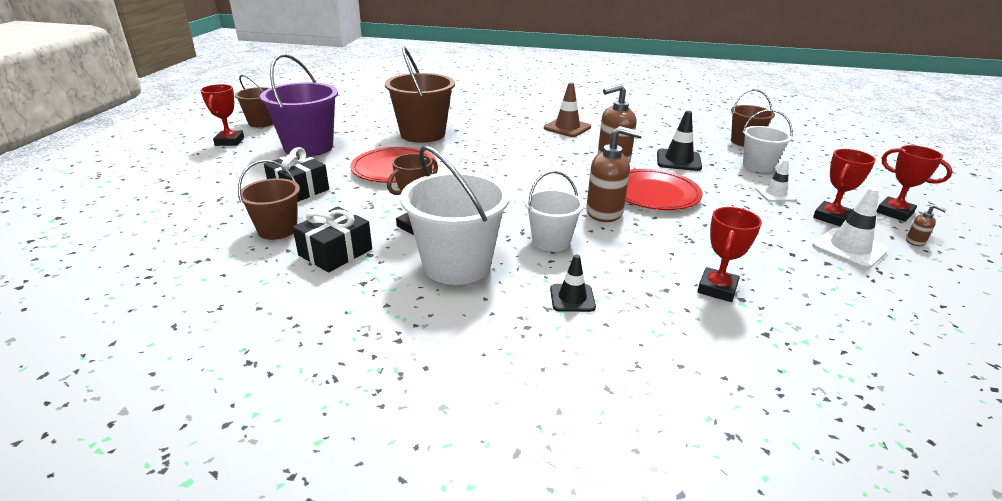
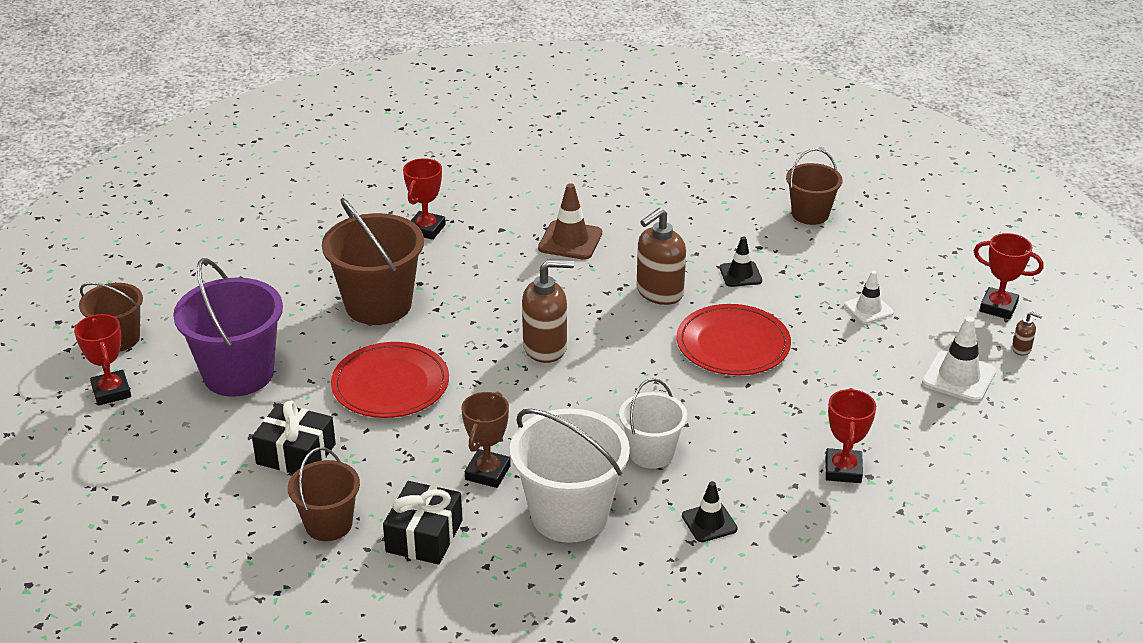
camera: 20 degrees left, 5 degrees up
brown soap dispenser [586,126,643,222] -> brown soap dispenser moved to [522,259,574,363]
black traffic cone [657,111,702,171] -> black traffic cone [720,237,762,287], size x0.66
white bucket [742,109,793,173] -> none
red trophy [813,149,876,226] -> red trophy moved to [403,158,446,240]

